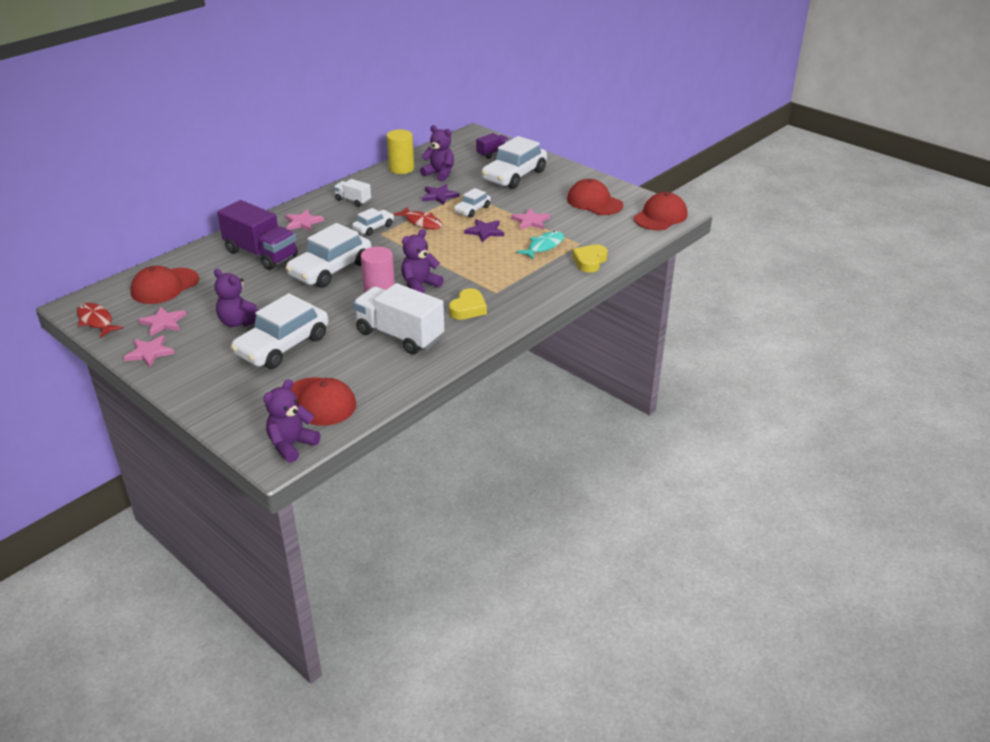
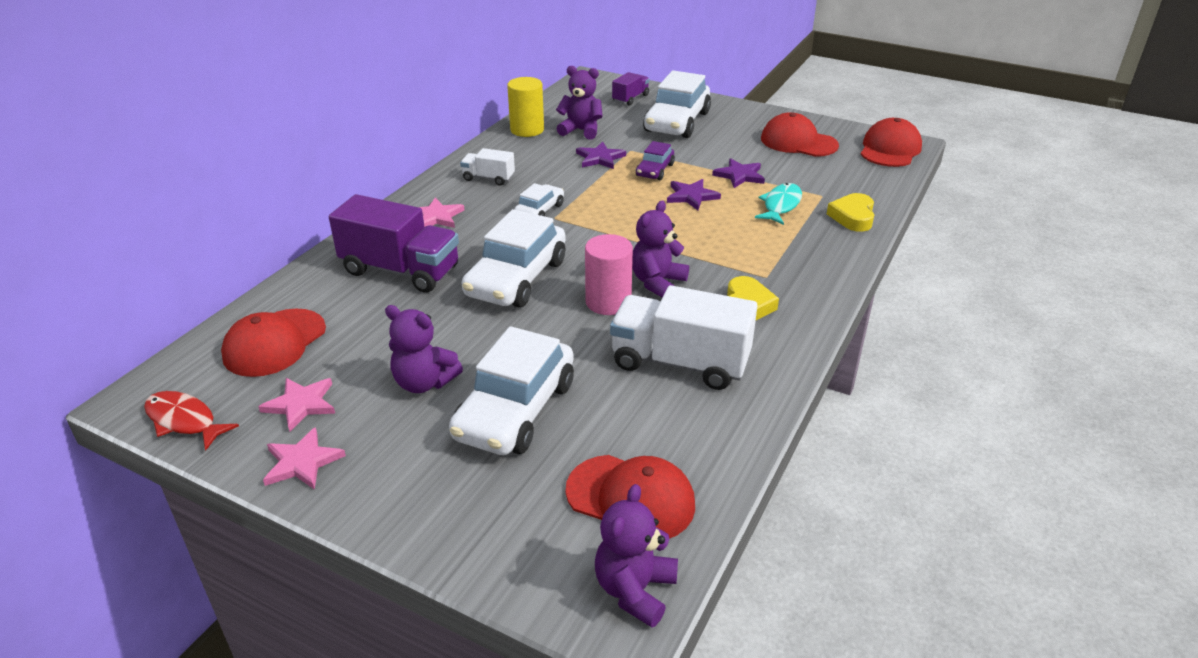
camera: 15 degrees left, 0 degrees up
red fish [394,207,442,229] -> none
white car [454,188,491,217] -> purple car [636,141,675,180]
pink star [511,209,550,230] -> purple star [712,158,765,188]

